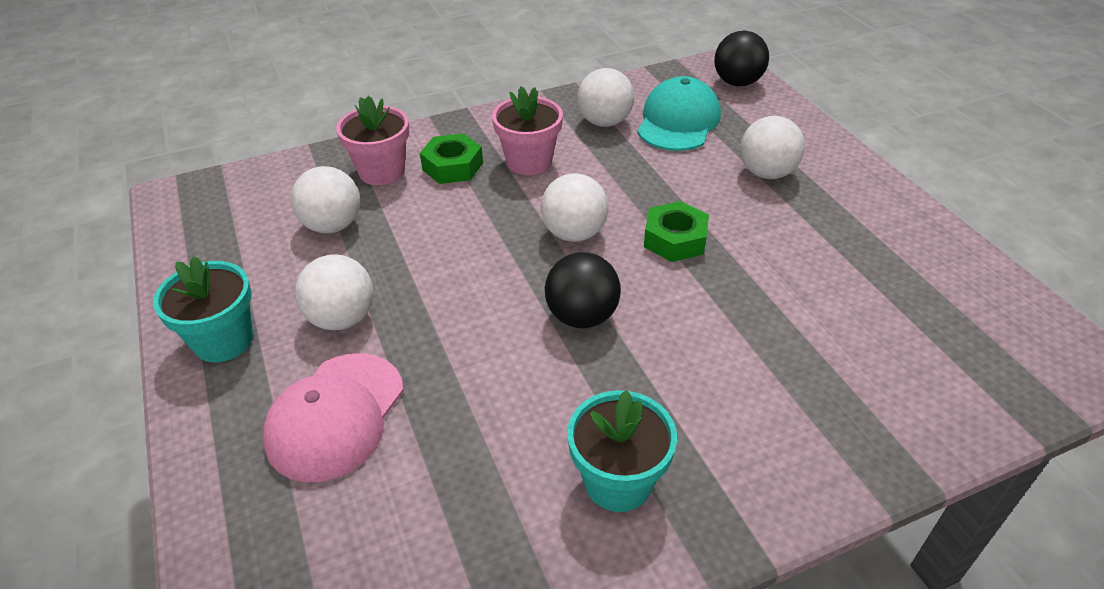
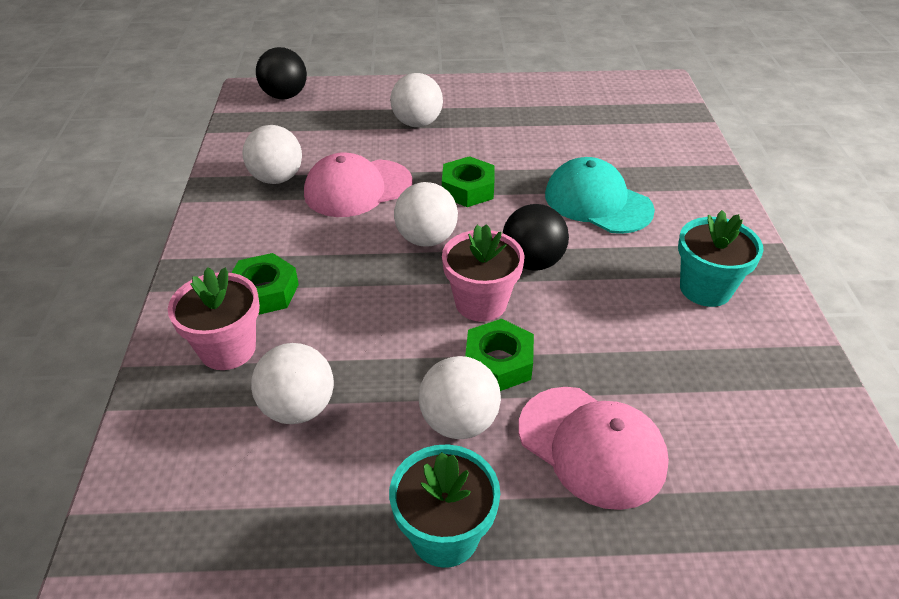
camera: 70 degrees left, 0 degrees up
pink flower pot [492,86,563,175] -> pink flower pot moved to [442,224,524,322]
turquoise cap [637,76,721,151] -> turquoise cap moved to [545,157,655,234]
none -> pink cap [304,152,412,217]
none -> green nut [465,319,534,391]

